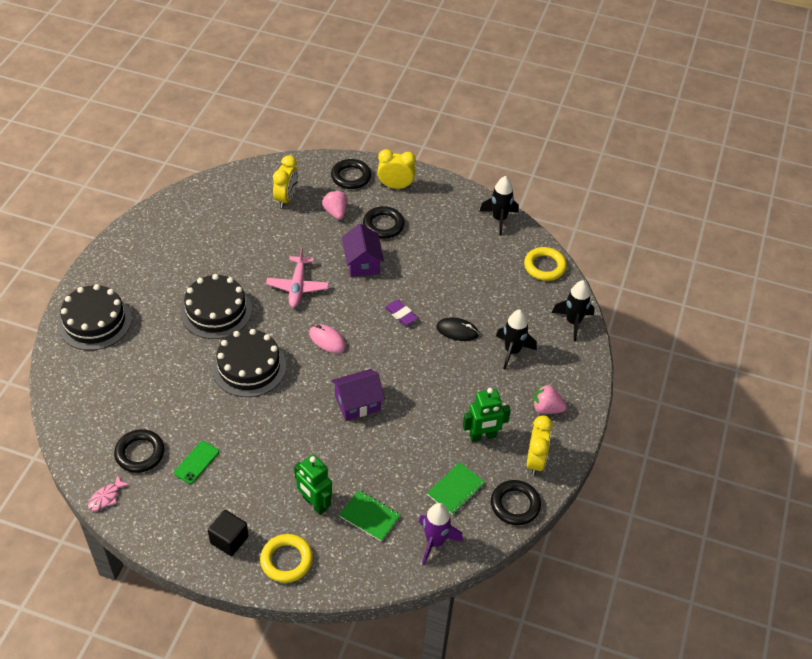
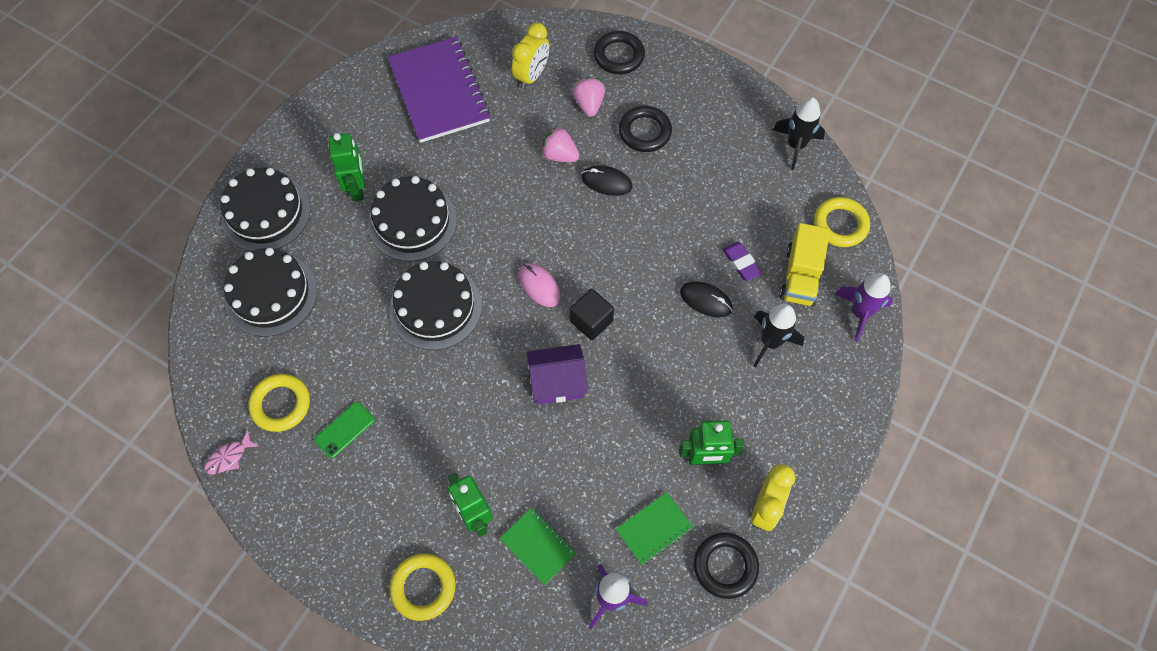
camera: 15 degrees right, 15 degrees up
black ring [114,429,164,473] -> yellow ring [248,374,310,432]
black cube [208,510,249,556] -> black cube moved to [570,289,614,340]
pink plane [266,247,329,307] -> none
purple house [342,223,384,277] -> black mouse [581,165,633,196]
yellow clock [377,149,416,189] -> none
purple eraser [385,300,418,326] -> purple eraser moved to [722,242,762,281]
pink strawberry [533,384,567,414] -> pink strawberry moved to [541,126,580,162]
black rocket [552,280,595,341] -> purple rocket [835,273,893,342]
none -> black cake [224,248,317,337]
none -> green robot [329,133,365,201]
none -> purple notebook [388,37,491,143]
none -> yellow truck [780,223,830,306]

